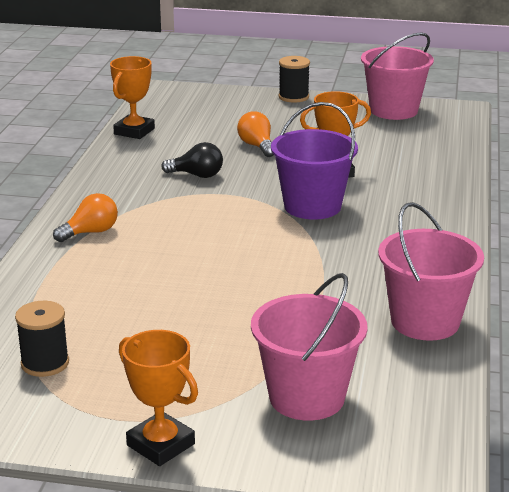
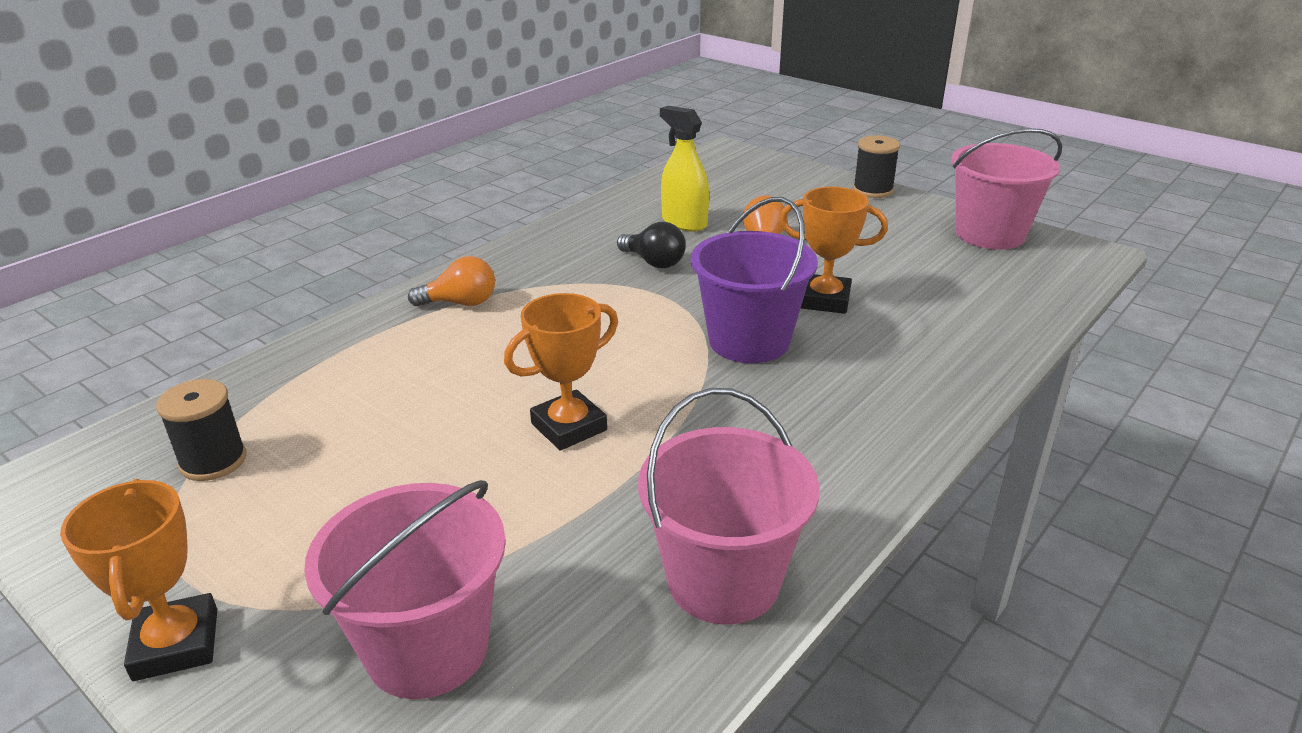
camera: 30 degrees right, 5 degrees up
orange trophy [110,56,155,139] -> orange trophy moved to [504,293,618,451]
none -> yellow spray bottle [660,106,709,232]

